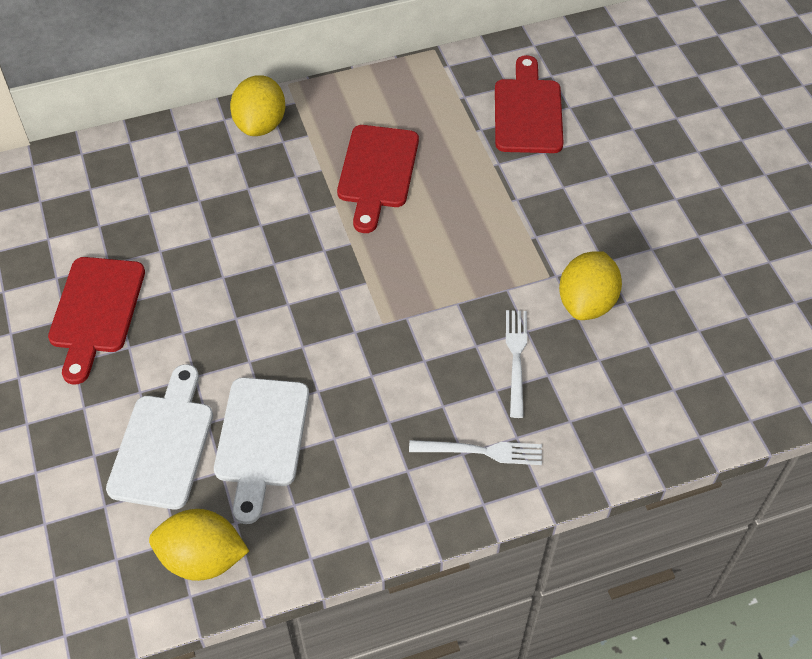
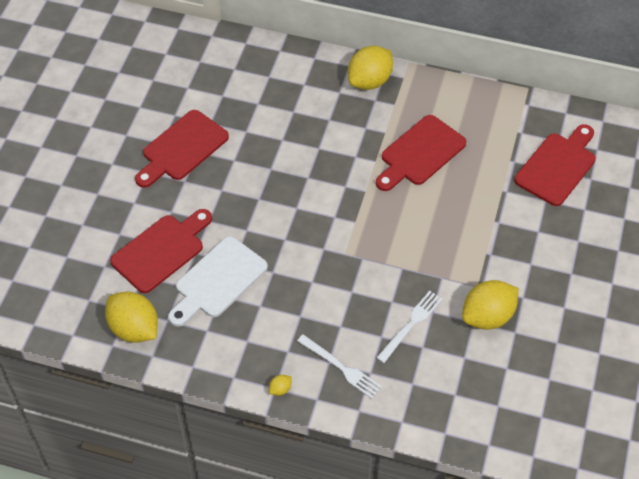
camera: 35 degrees right, 0 degrees up
white cutting board [106,364,213,510] -> red cutting board [110,209,212,293]
none -> yellow lemon [269,375,292,396]

